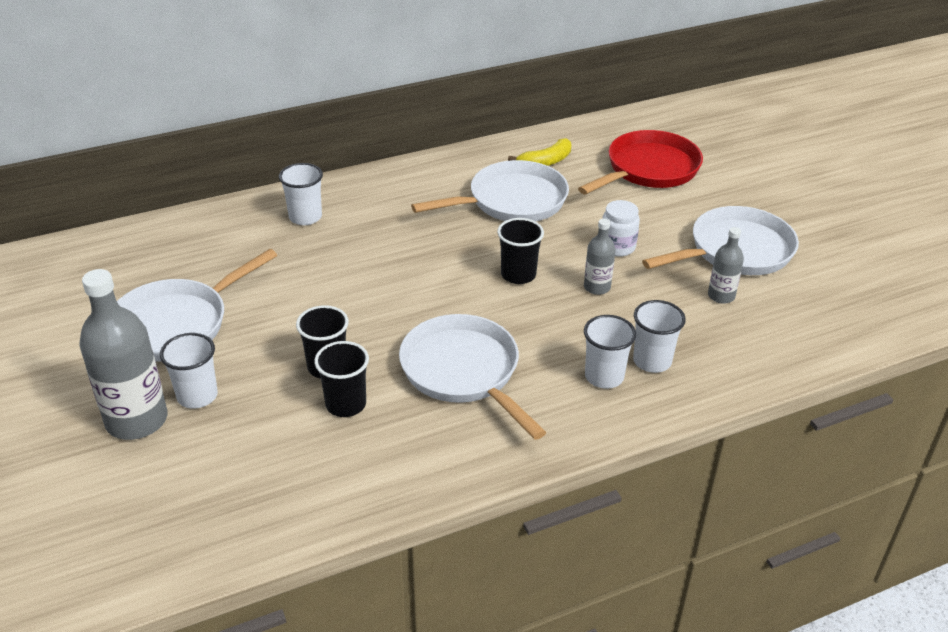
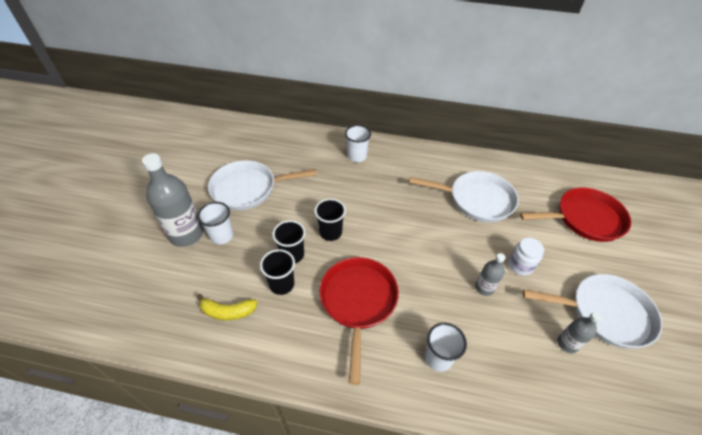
camera: 35 degrees right, 10 degrees up
white pan [399,314,546,440] -> red pan [320,257,399,385]
black cup [497,218,544,284] -> black cup moved to [315,199,346,241]
yellow banana [508,138,571,166] -> yellow banana moved to [197,294,257,320]
white cup [633,300,686,373] -> none

